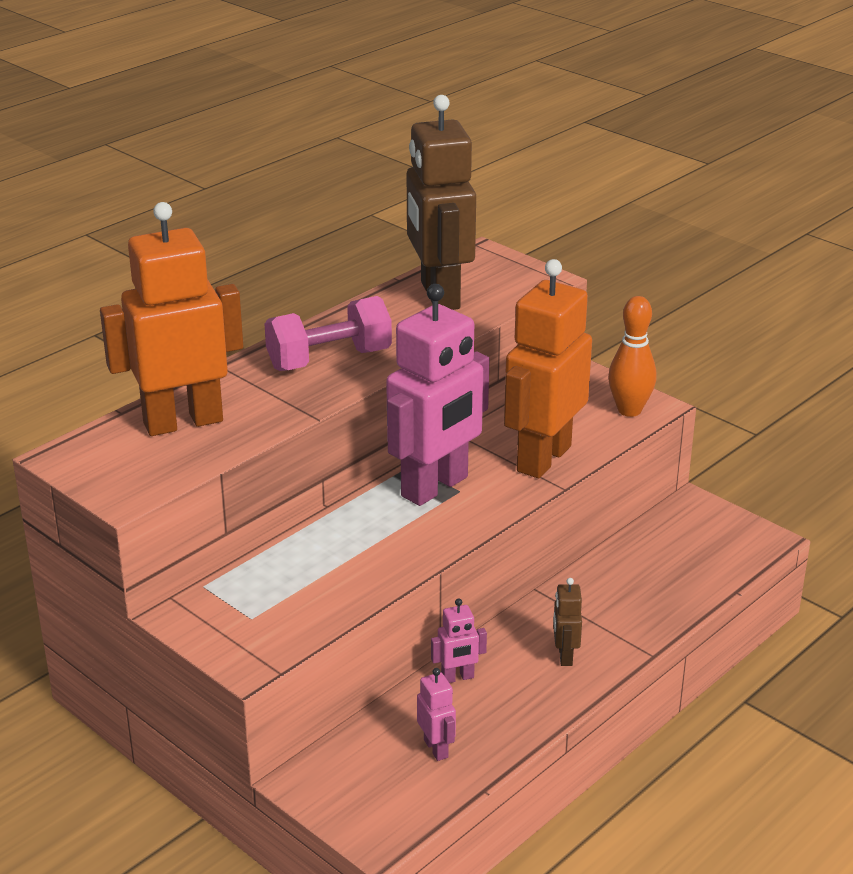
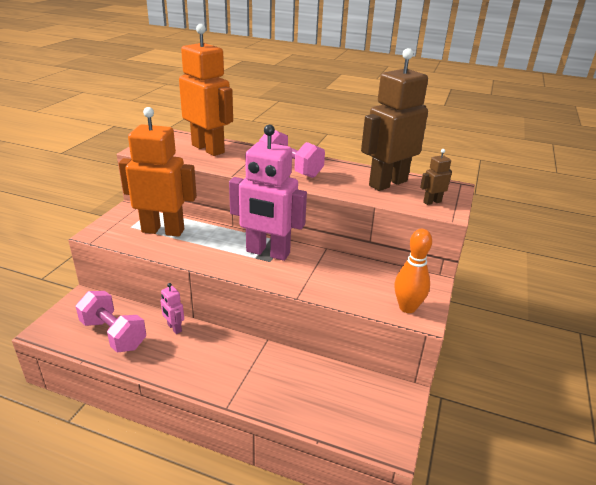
camera: 65 degrees right, 0 degrees up
pink robot [417,668,456,761] -> pink dumbbell [76,291,146,353]
orange robot [504,259,592,478] -> orange robot moved to [119,107,197,237]
brown robot [553,578,582,666] -> brown robot moved to [420,149,452,205]

